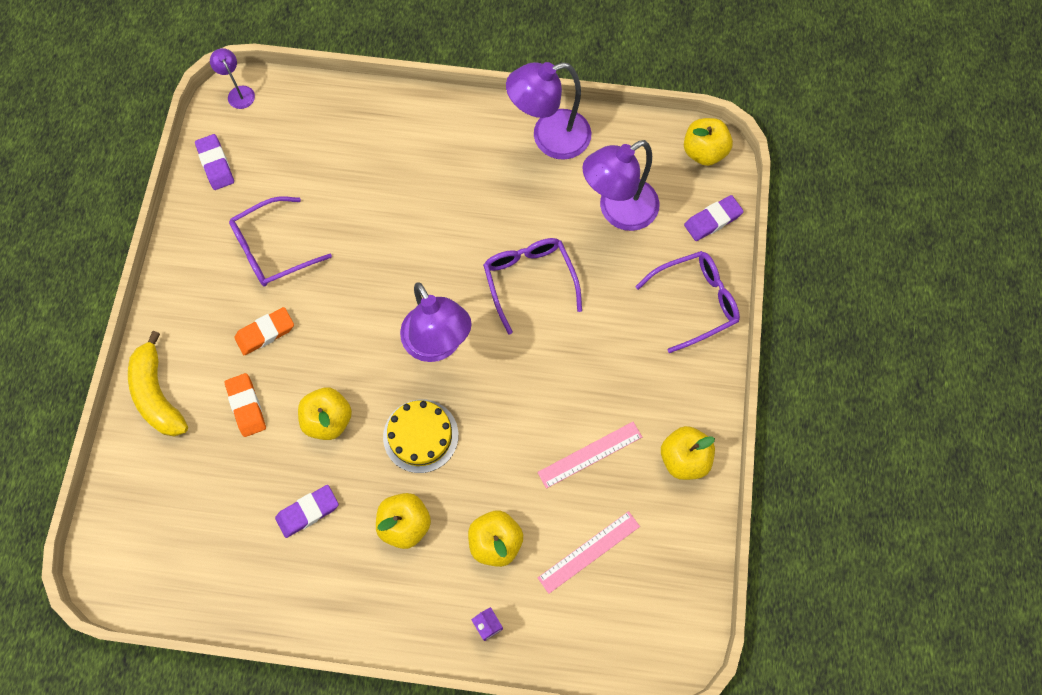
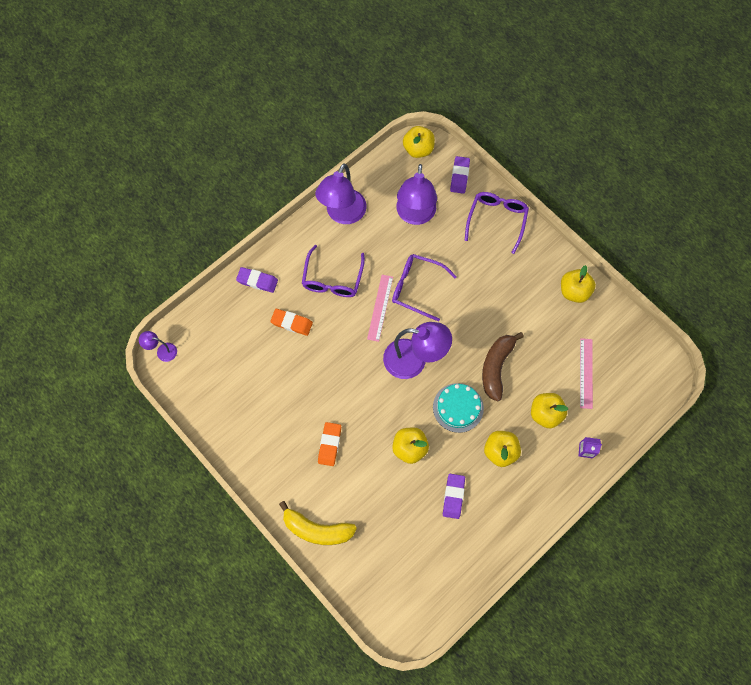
camera: 50 degrees left, 0 degrees up
purple eraser [195,134,234,190] -> purple eraser moved to [236,267,278,293]
orange eraser [225,373,266,437] -> orange eraser moved to [270,309,313,336]
purple glasses [229,196,332,287] -> purple glasses moved to [302,245,365,297]
yellow cake [383,399,459,473] -> turquoise cake [433,383,484,433]
pink ruler [537,422,642,489] -> pink ruler moved to [367,275,393,342]
none -> brown banana [482,332,524,402]

